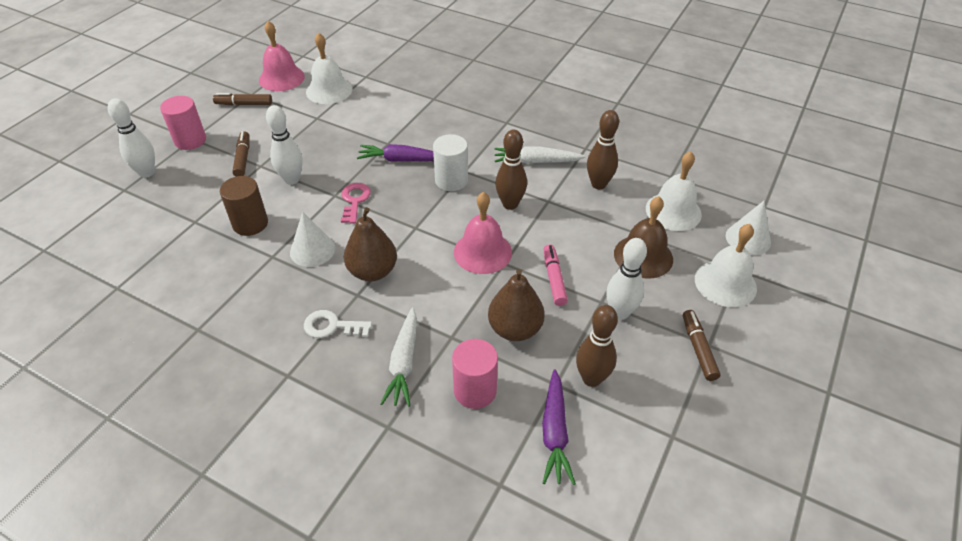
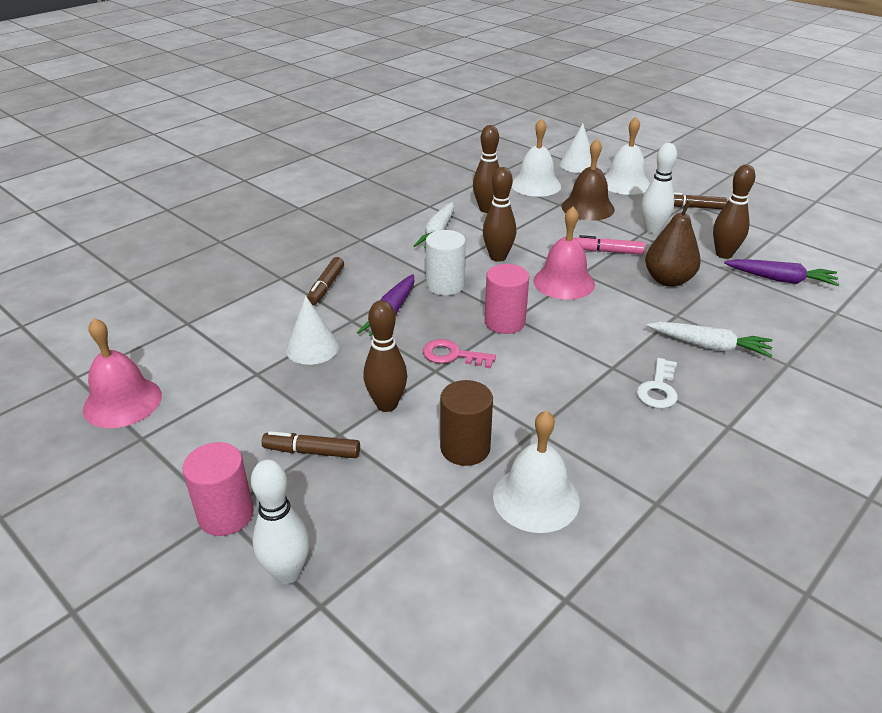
camera: 75 degrees left, 10 degrees down
brown marker [213,93,272,105] -> brown marker moved to [307,257,344,305]
white bowling pin [266,105,303,185] -> brown bowling pin [364,300,407,412]
white cone [290,212,335,267] -> white cone moved to [286,296,339,365]
white bell [306,32,352,104] -> white bell moved to [493,411,580,533]
brown pear [344,207,397,281] -> none
pink cylinder [452,339,498,409] -> pink cylinder moved to [485,264,529,334]

